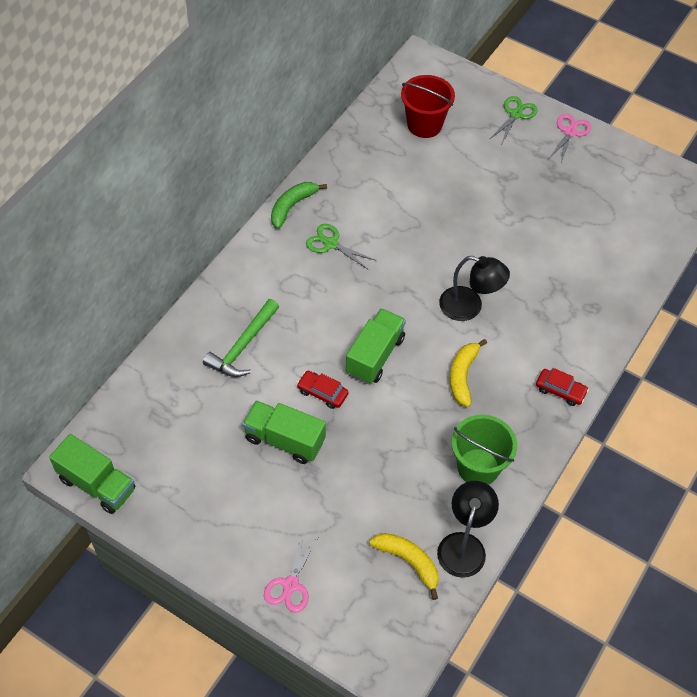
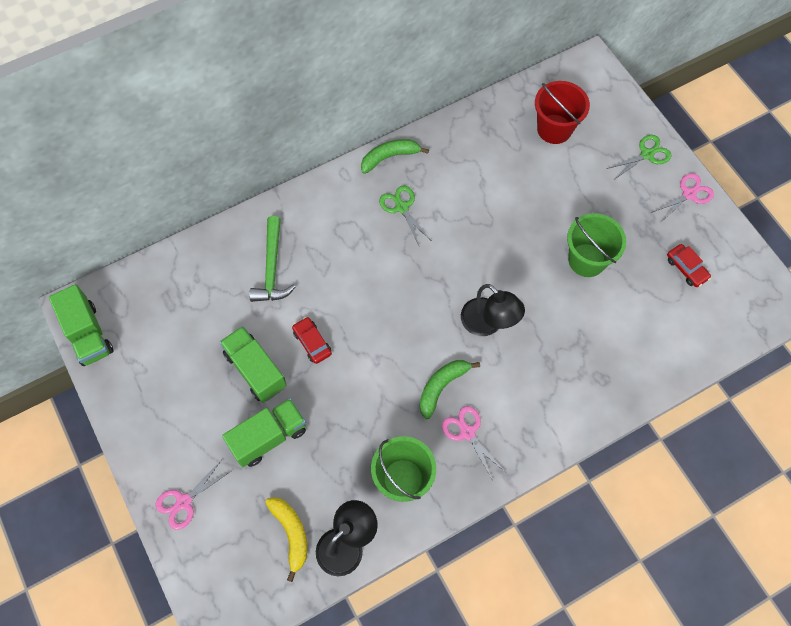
camera: 30 degrees right, 10 degrees up
green hammer [203,299,279,377] -> green hammer turned 60 degrees counterclockwise [249,216,295,302]
green truck [346,308,406,384] -> green truck moved to [222,398,306,467]
yellow banana [450,339,487,407] -> green banana [420,360,480,419]
red car [536,368,589,406] -> red car moved to [667,244,711,287]
none -> pink scissors [442,406,505,481]
none -> green bucket [567,213,626,277]

